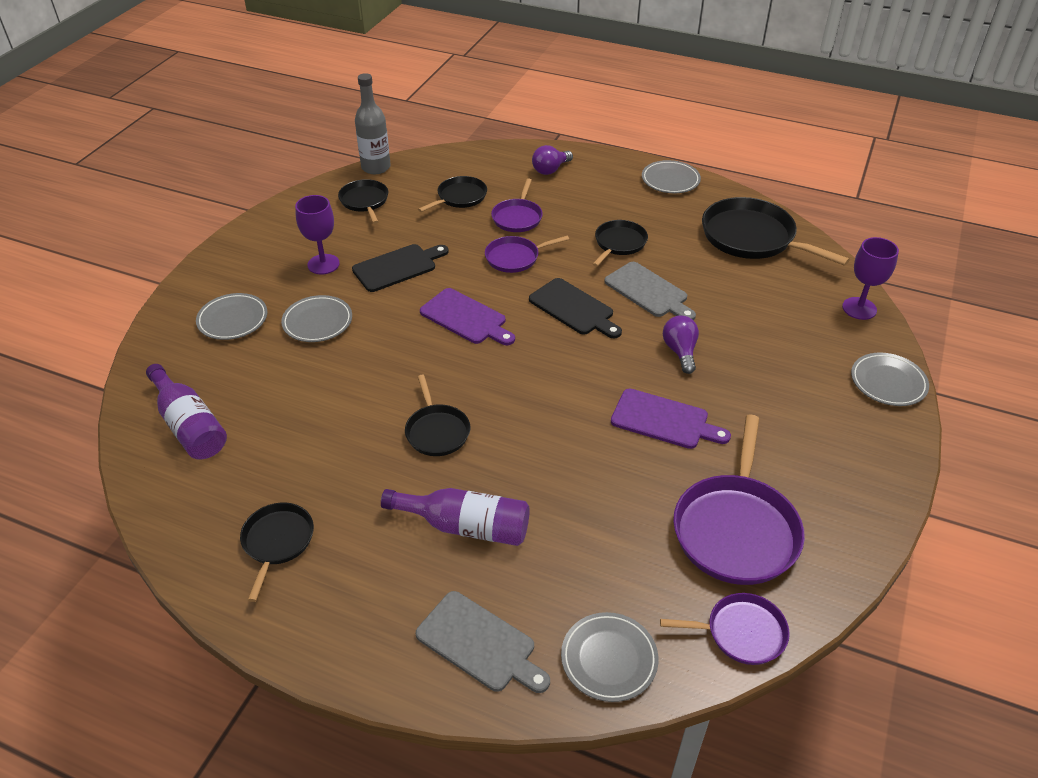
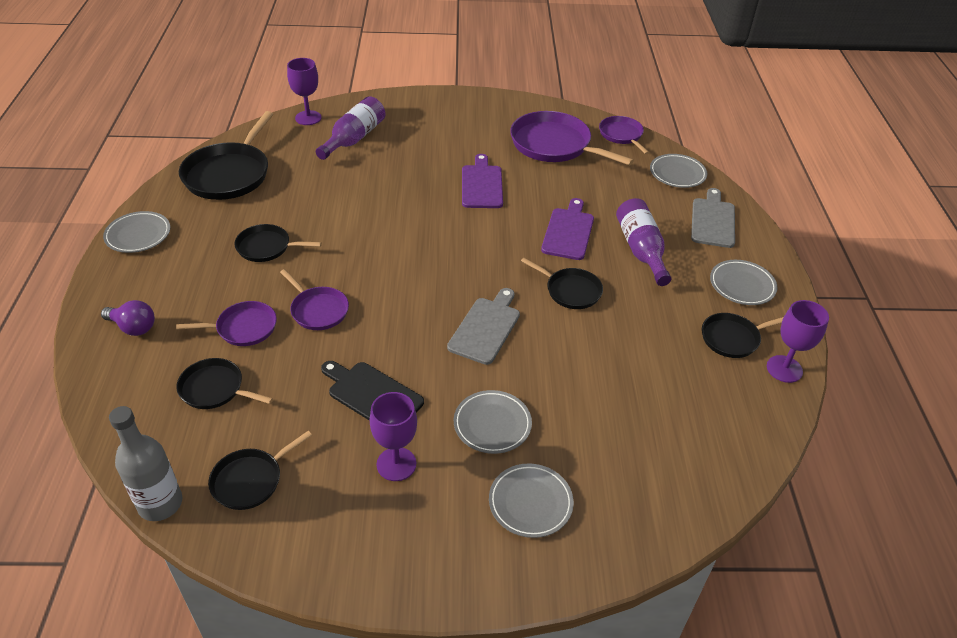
camera: 115 degrees left, 0 degrees up
purple bottle [146,364,227,460] -> purple bottle moved to [316,96,386,160]
black pan [405,375,470,456] -> black pan turned 75 degrees clockwise [521,258,603,309]
purple cutting board [420,288,515,345] -> purple cutting board moved to [541,198,594,260]
black cutting board [529,278,622,338] -> none
grey cutting board [604,262,696,320] -> grey cutting board moved to [447,288,520,365]
purple light bulb [663,315,699,374] -> none
purple pan [673,415,805,585] -> purple pan turned 135 degrees counterclockwise [510,111,634,166]
grey plate [851,353,929,406] -> grey plate moved to [710,260,777,305]
none -> purple goblet [767,300,829,383]

